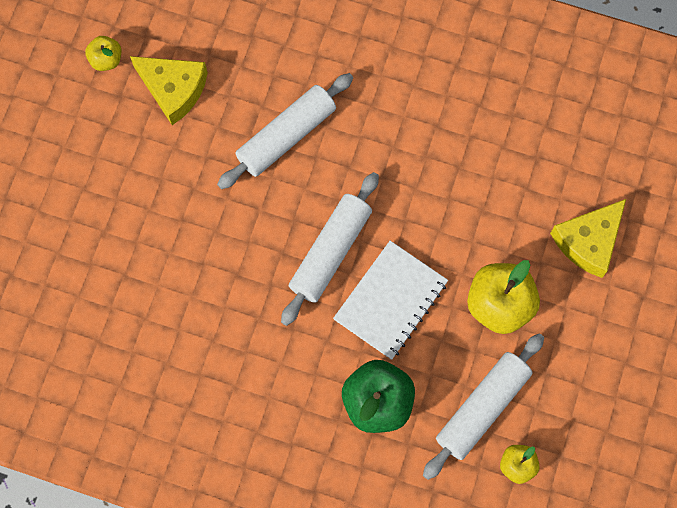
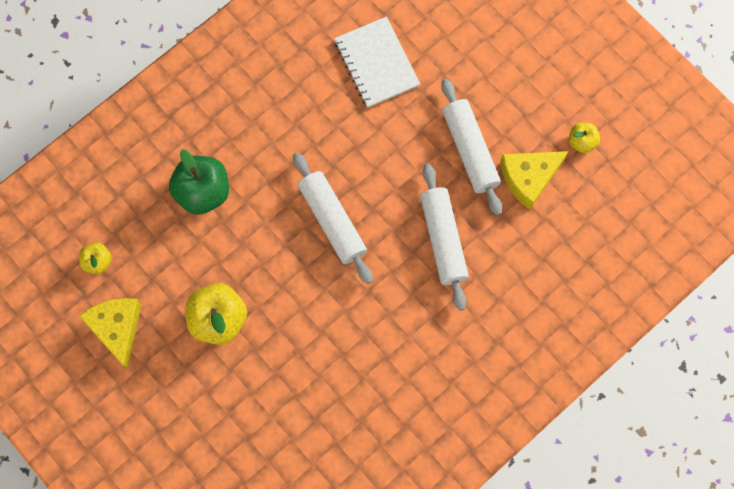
camera: 120 degrees right, 0 degrees up
white notebook [333,241,448,360] -> white notebook moved to [334,16,420,108]
white rolling pin [423,333,544,480] -> white rolling pin moved to [441,79,502,215]
yellow cheese [550,199,626,278] -> yellow cheese moved to [79,298,141,370]

